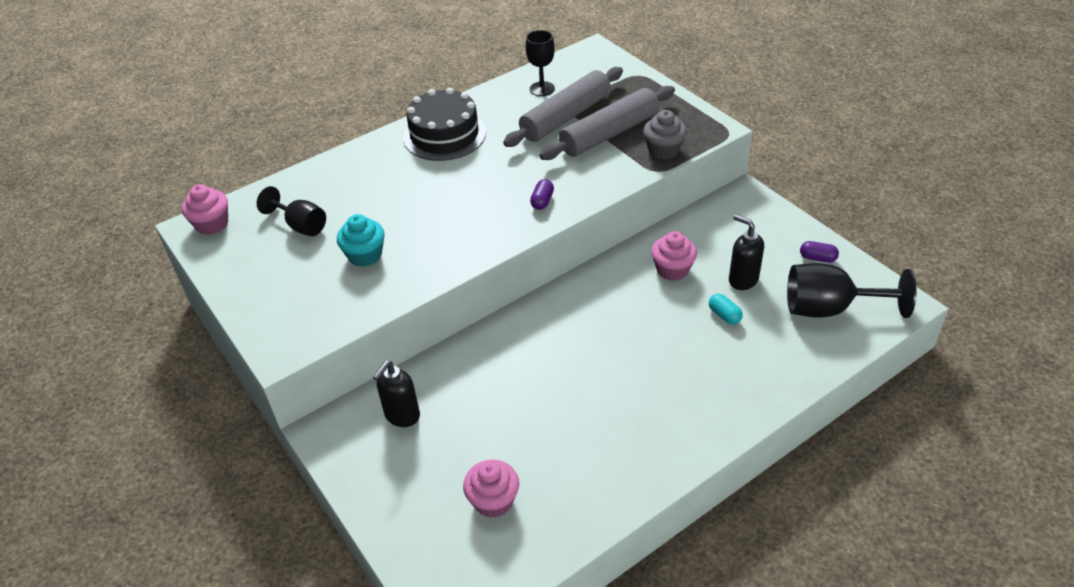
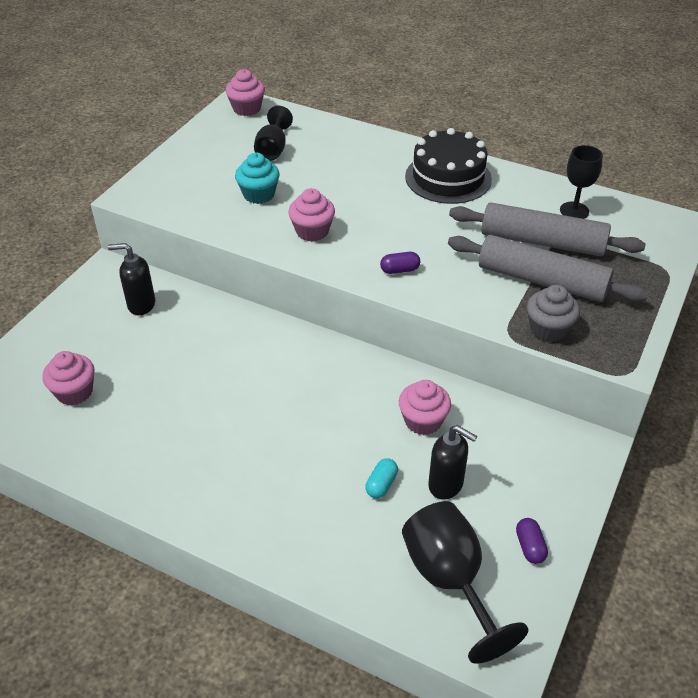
camera: 60 degrees right, 0 degrees up
black soap dispenser [729,215,764,290] -> black soap dispenser turned 105 degrees clockwise [428,425,477,500]
none -> pink cupcake [288,188,335,241]

